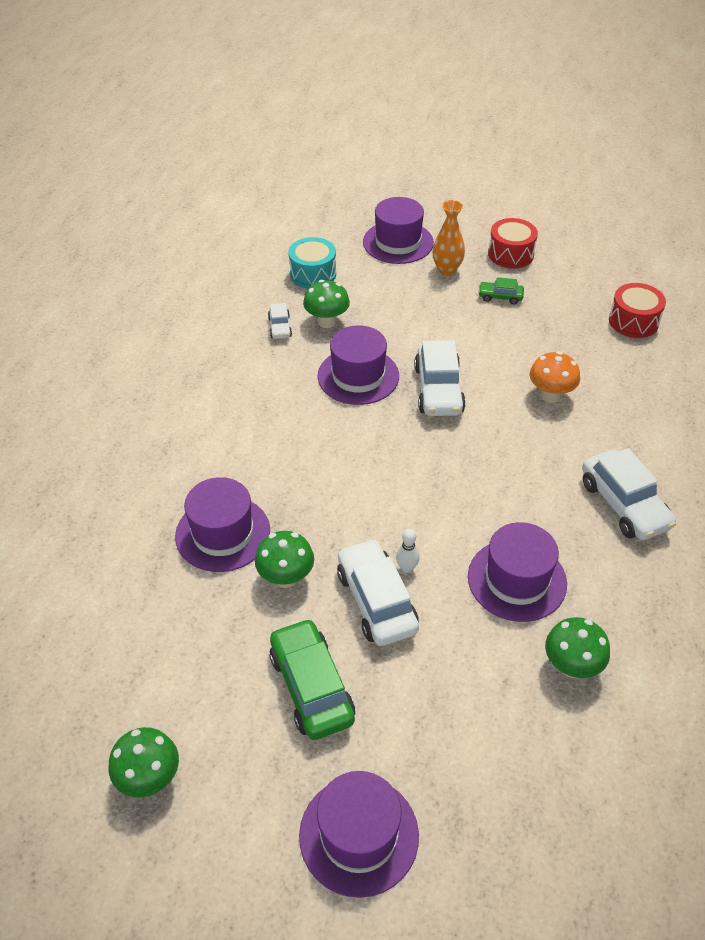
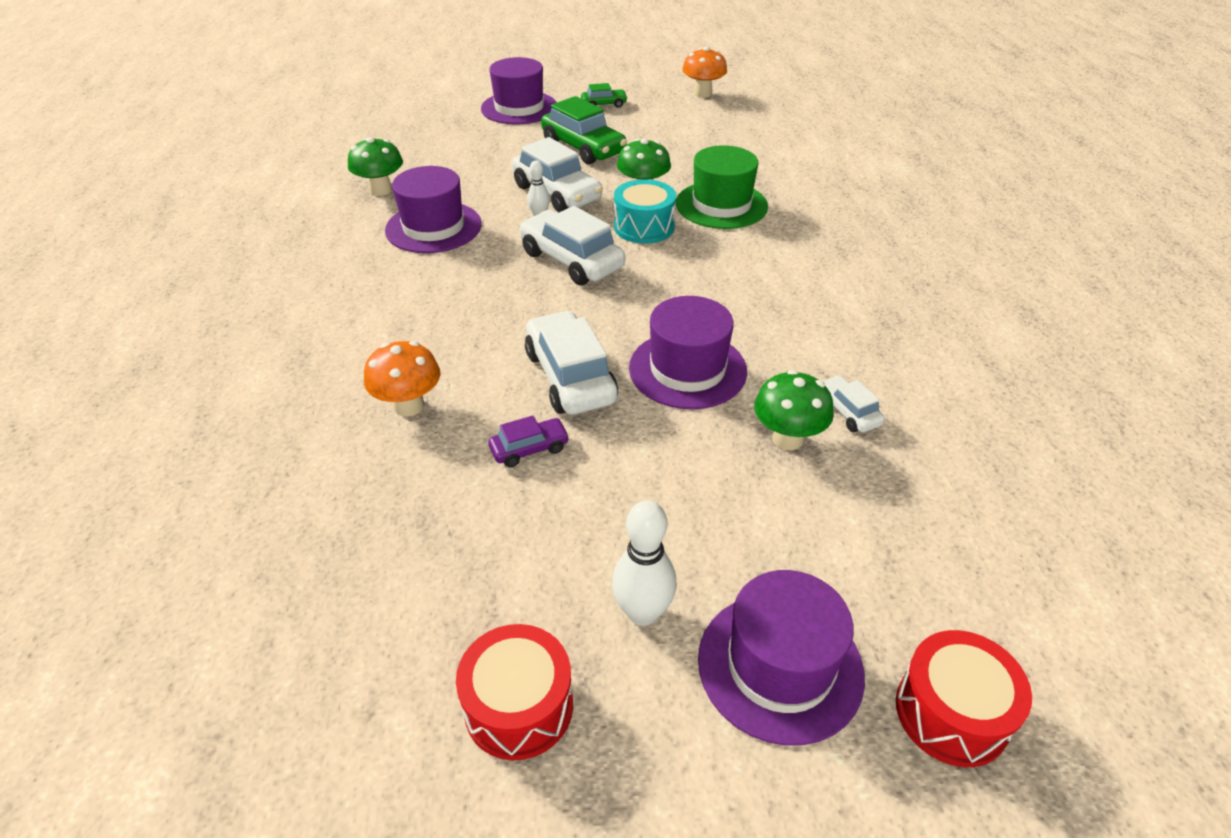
camera: 160 degrees right, 5 degrees down
green mushroom [109,727,179,797] -> none
purple hat [175,477,270,572] -> green hat [676,145,768,229]
turquoise drum [288,237,336,289] -> turquoise drum moved to [614,179,676,244]
orange vase [432,200,465,276] -> white bowling pin [612,500,676,626]
green car [478,277,524,304] -> green car moved to [581,83,628,108]
white car [582,448,676,540] -> white car moved to [519,206,625,285]
red drum [609,283,666,338] -> red drum moved to [896,630,1032,767]
none -> purple car [488,416,570,467]
none -> orange mushroom [682,47,727,98]

